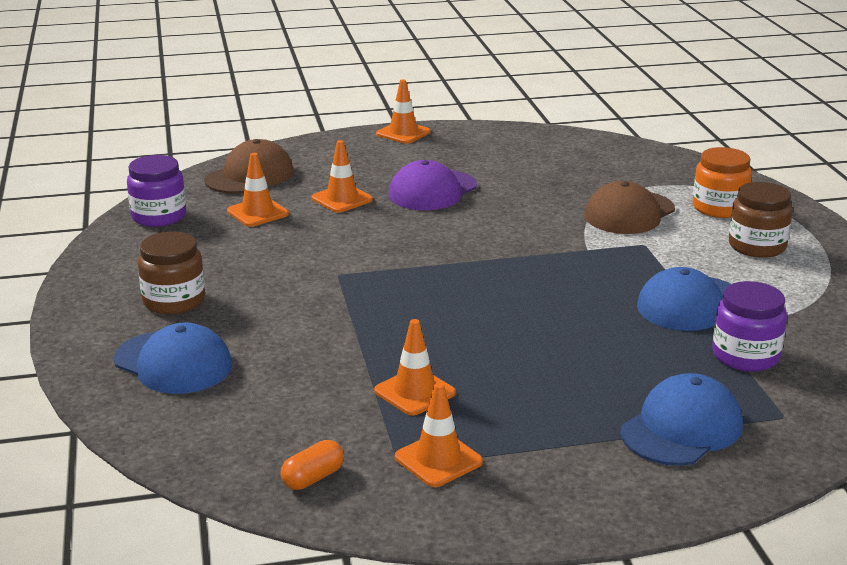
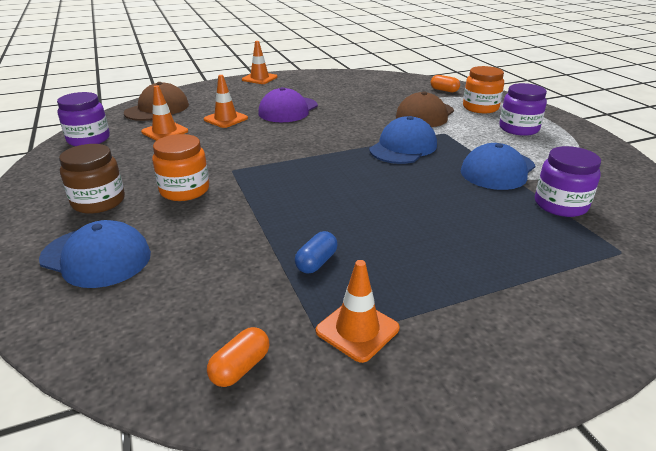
camera: 10 degrees left, 5 degrees up
orange traffic cone [374,319,456,416] -> blue capsule [295,231,338,274]
blue cap [621,373,743,466] -> blue cap moved to [369,116,437,164]
brown jar [729,182,793,258] -> purple jar [499,83,547,136]
none -> orange jar [152,134,209,201]
none -> orange capsule [431,75,460,92]

